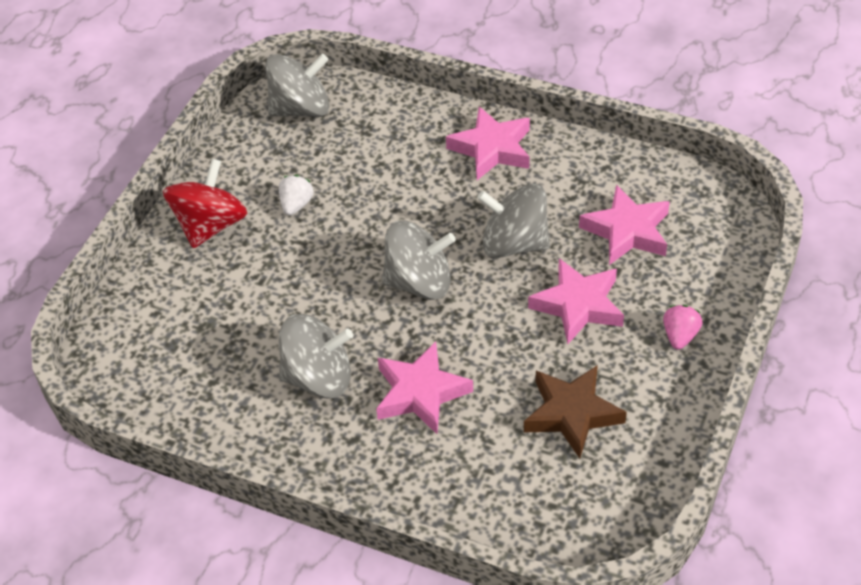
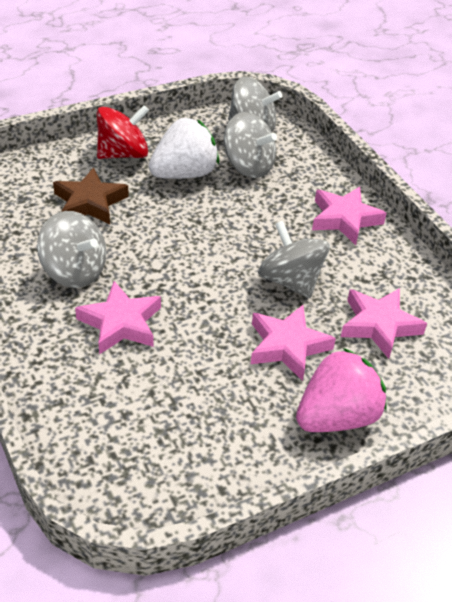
camera: 35 degrees right, 5 degrees down
white strawberry [279,175,314,216] -> white strawberry [149,118,219,179], size x2.14
grey spinning top [382,221,456,300] -> grey spinning top moved to [224,112,277,178]
brown star [524,365,627,459] -> brown star moved to [53,167,129,224]
pink strawberry [663,305,702,350] -> pink strawberry [296,348,386,432], size x2.14

